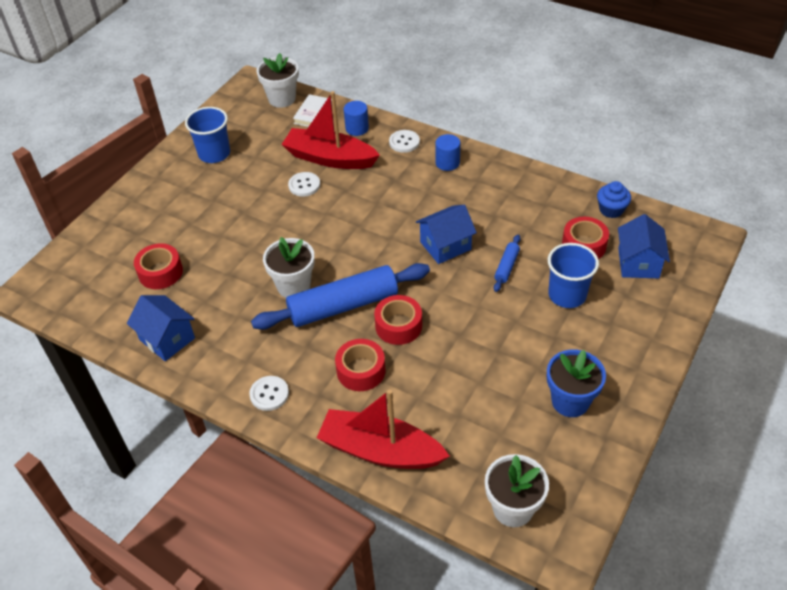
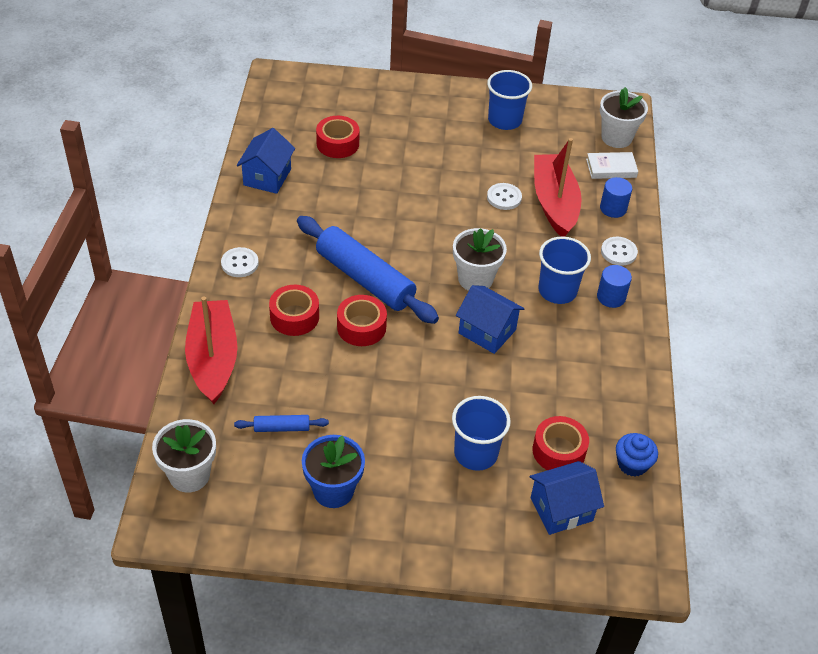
camera: 60 degrees right, 0 degrees up
white flower pot [263,237,315,298] -> white flower pot moved to [453,228,507,291]
blue rolling pin [494,235,520,292] -> blue rolling pin moved to [234,415,329,432]
none -> blue cup [538,237,591,304]

